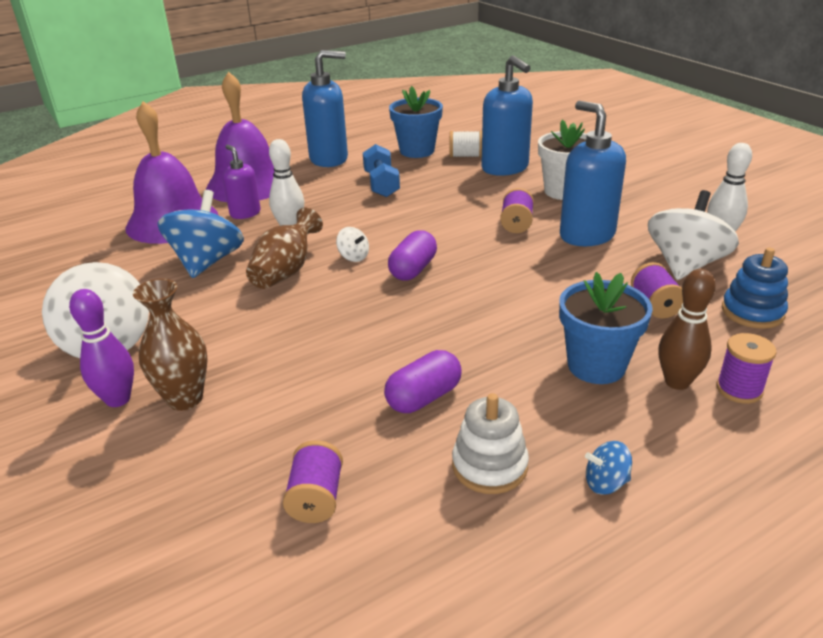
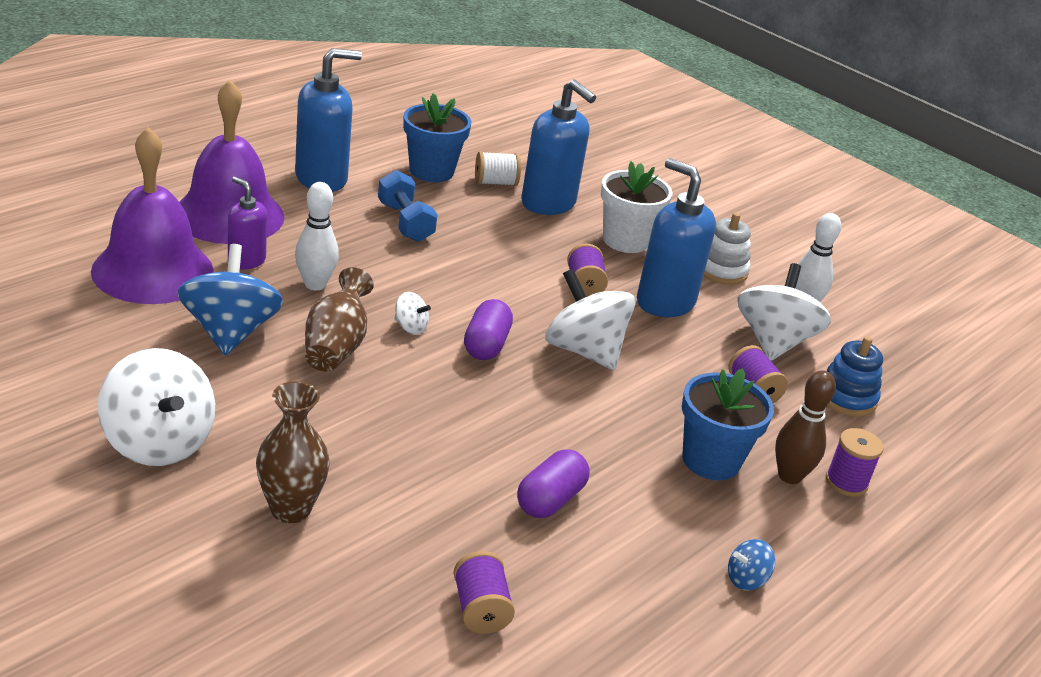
camera: 20 degrees left, 0 degrees up
purple bowling pin [69,289,134,407] -> none
white stacking toy [452,393,529,494] -> white stacking toy moved to [703,213,751,285]
none -> white spinning top [545,269,636,370]

